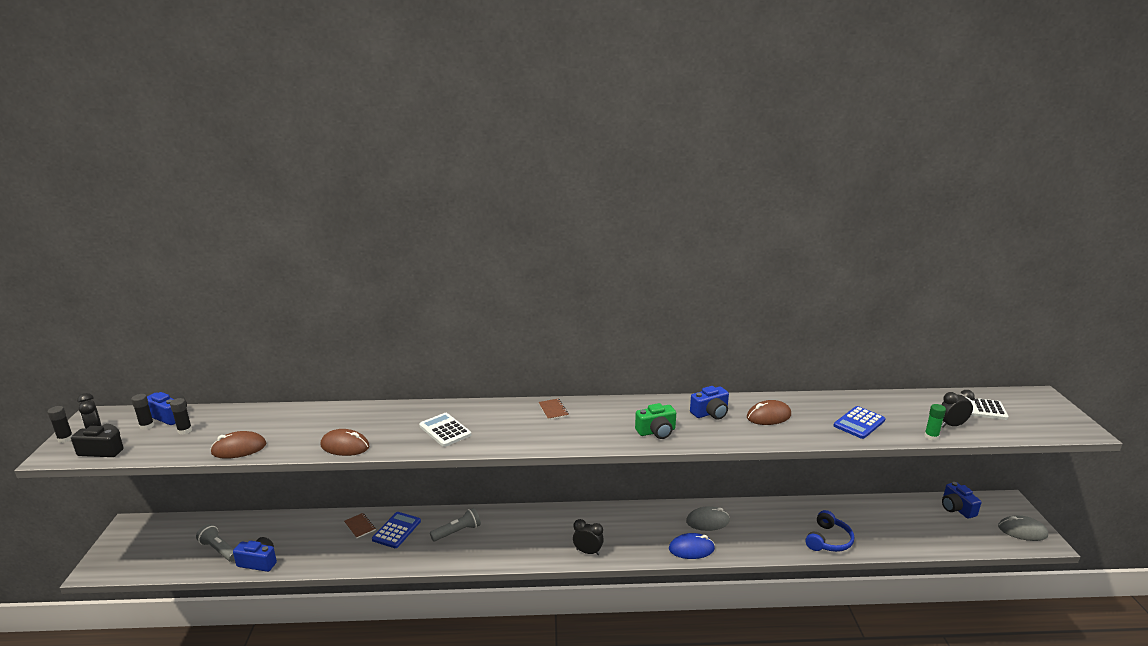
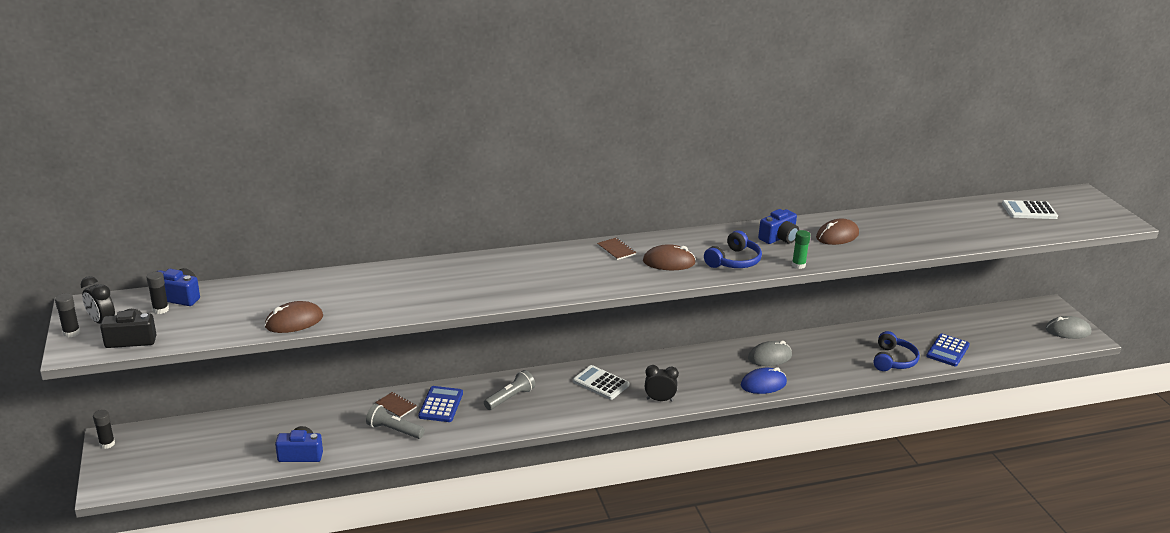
camera: 15 degrees left, 5 degrees up
black glue stick [170,398,192,434] -> black glue stick moved to [93,410,115,449]
grey flashlight [196,524,235,562] -> grey flashlight moved to [366,404,425,439]
brown mouse [321,429,369,456] -> brown mouse moved to [643,244,696,270]
white calculator [419,413,471,447] -> white calculator moved to [573,365,629,400]
green camera [635,403,676,439] -> blue headphones [704,230,762,268]
blue calculator [834,406,886,439] -> blue calculator moved to [926,334,970,366]
green glue stick [924,404,946,441] -> green glue stick moved to [792,230,810,269]
black clock [941,390,975,427] -> none
blue camera [942,482,982,519] -> none

